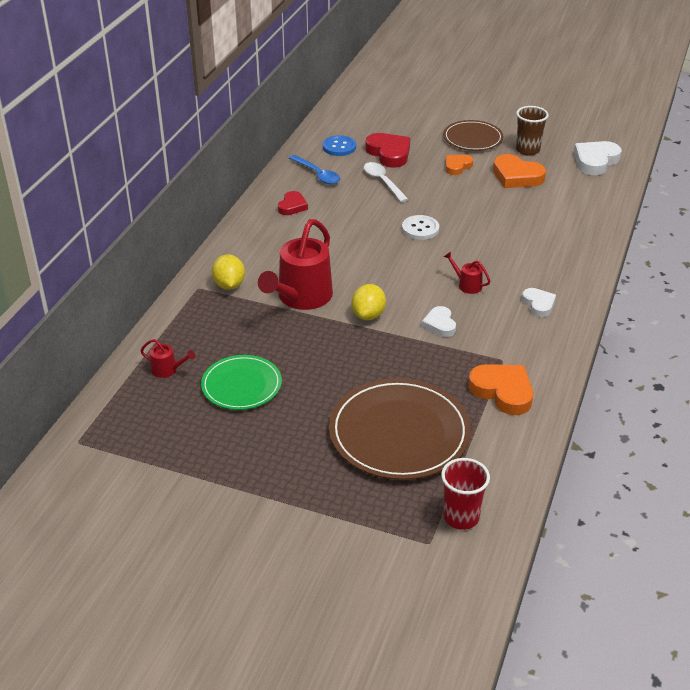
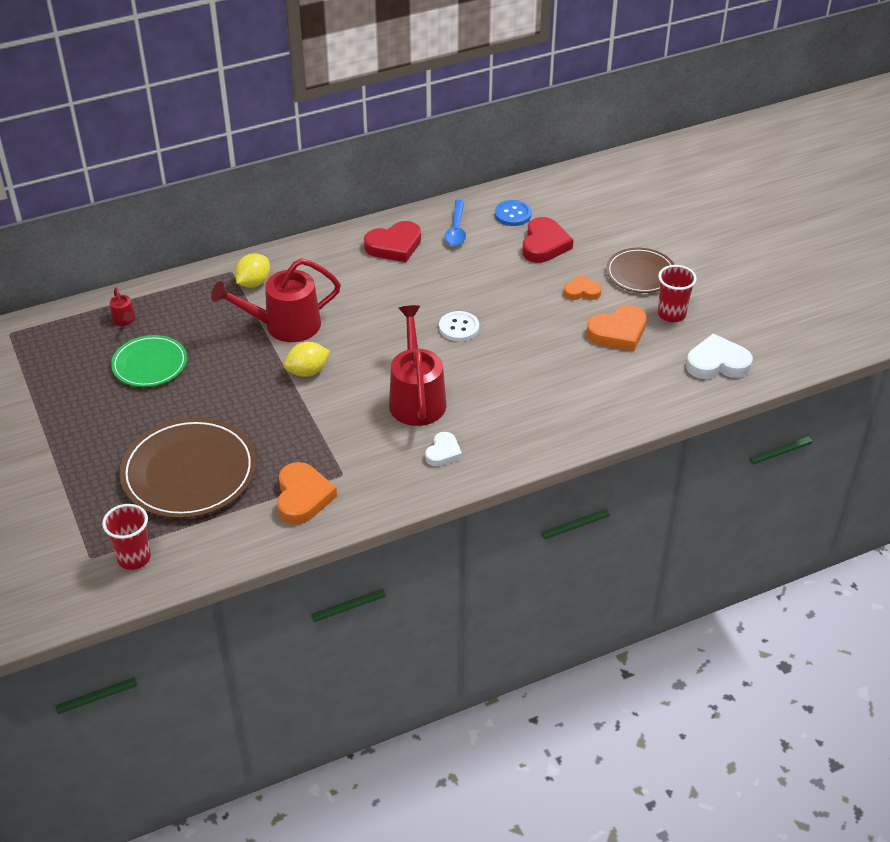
camera: 45 degrees right, 5 degrees up
red heart [278,191,308,215] -> red heart [364,221,421,262], size x1.65
white spoon [364,162,408,202] -> none
white heart [422,306,456,337] -> none
red watering can [444,251,491,294] -> red watering can [389,305,446,426], size x2.30
orange heart [493,154,546,188] -> orange heart turned 105 degrees counterclockwise [586,305,647,351]
brown cup [516,106,549,156] -> red cup [658,265,697,322]

